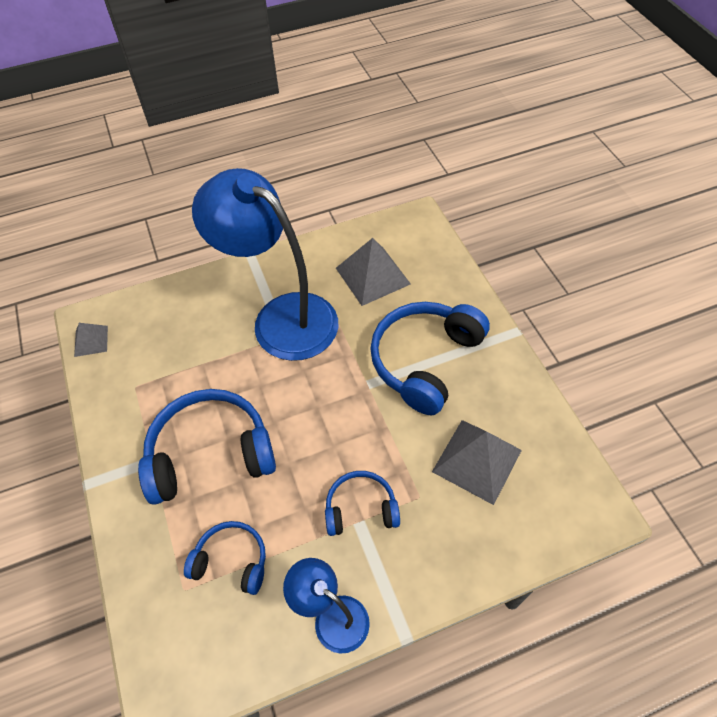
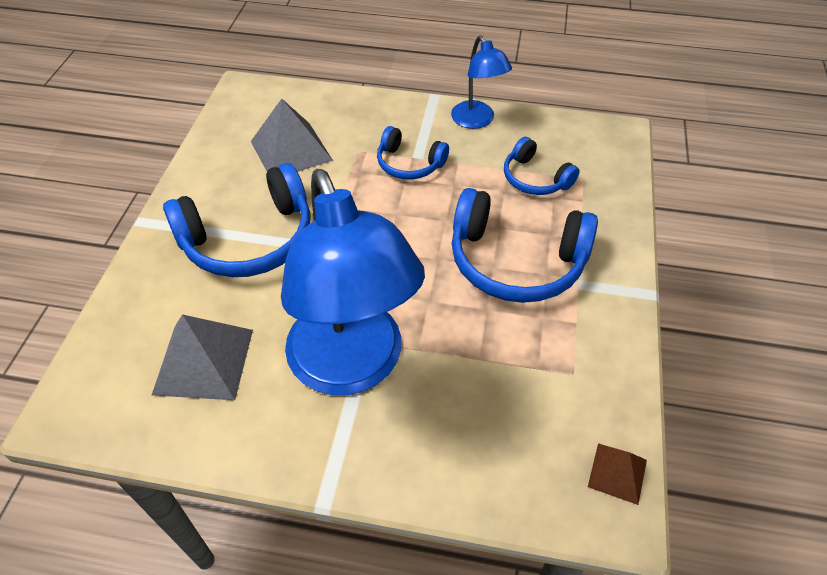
camera: 150 degrees left, 5 degrees down
grey pyramid [74,323,108,357] -> brown pyramid [588,443,647,505]

